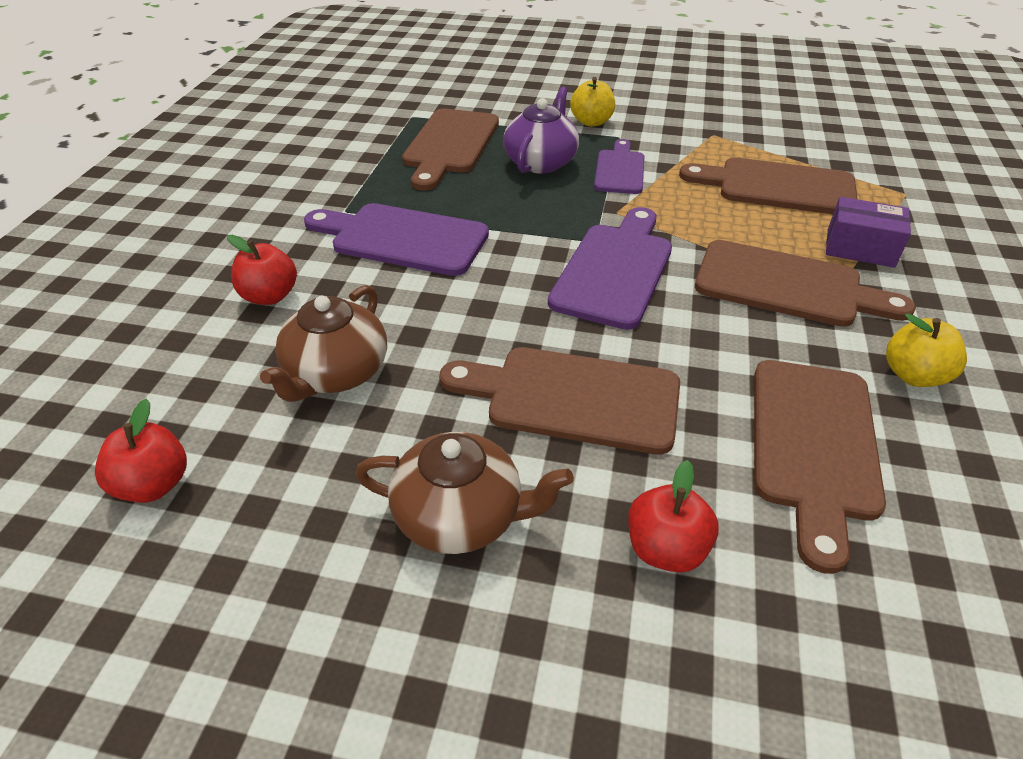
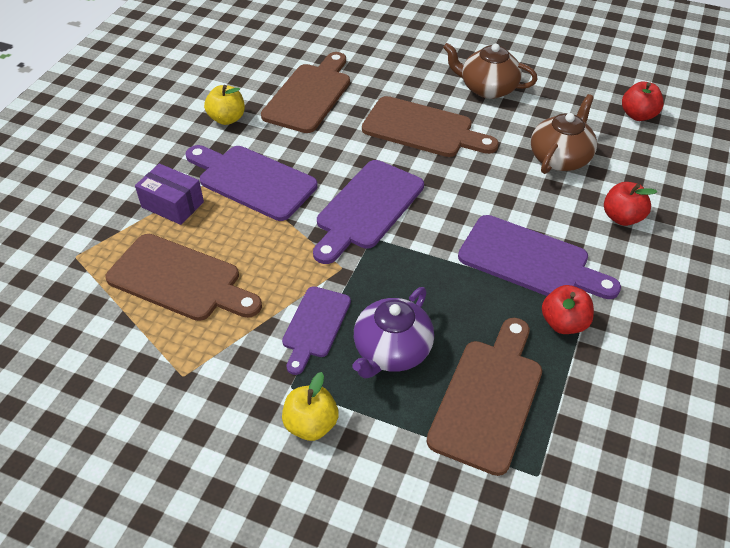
camera: 170 degrees left, 5 degrees up
red apple [628,460,719,573] -> red apple moved to [542,285,594,334]
brown cutting board [695,240,916,327] -> purple cutting board [185,145,318,221]

